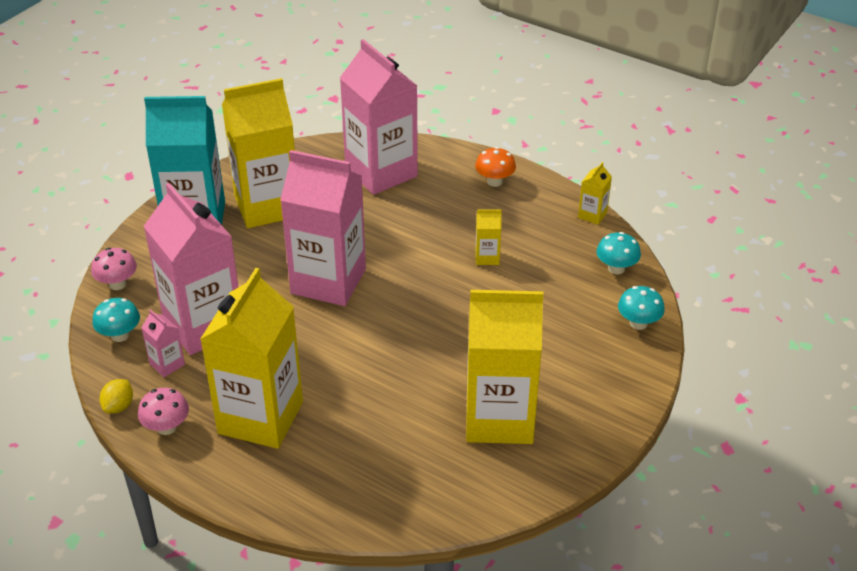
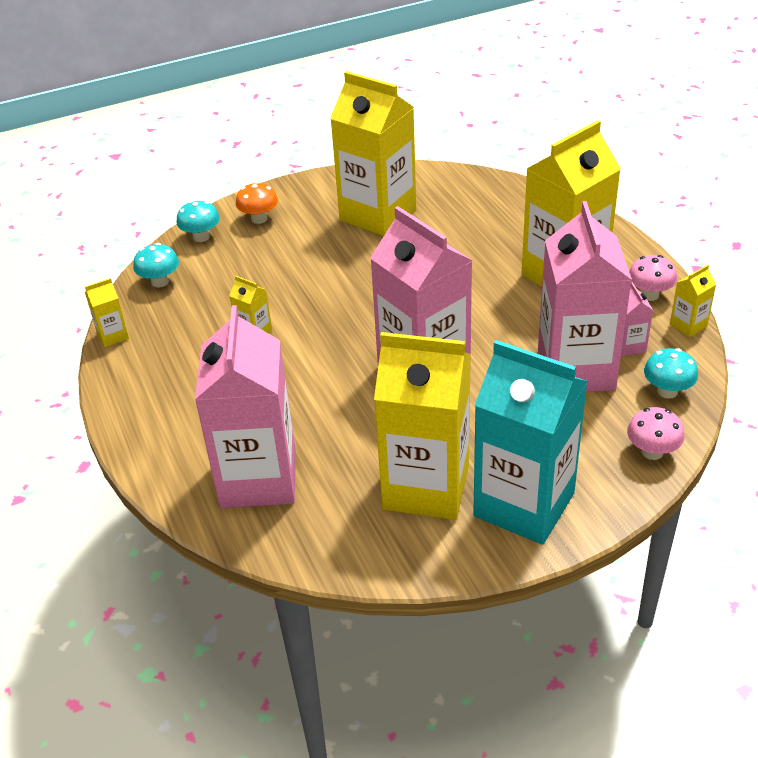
camera: 145 degrees left, 0 degrees up
yellow lemon [99,379,133,414] -> yellow carton [670,265,716,337]
orange mushroom [475,147,516,187] -> orange mushroom moved to [236,182,278,224]

